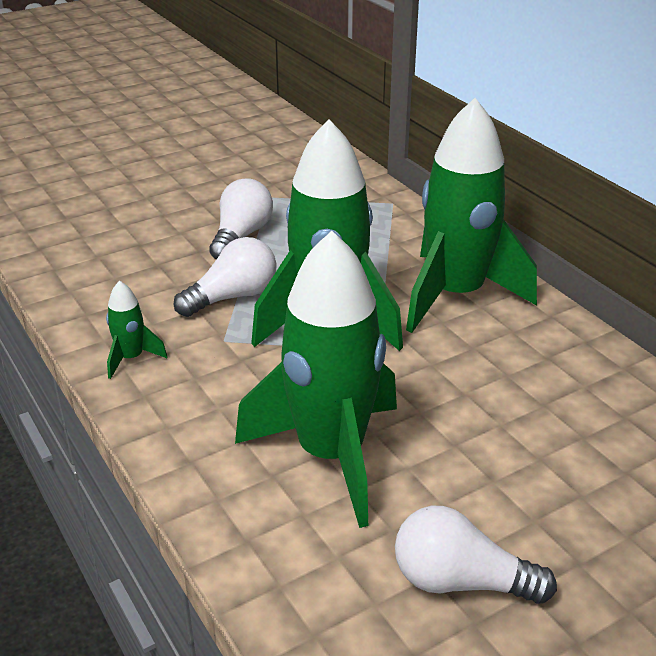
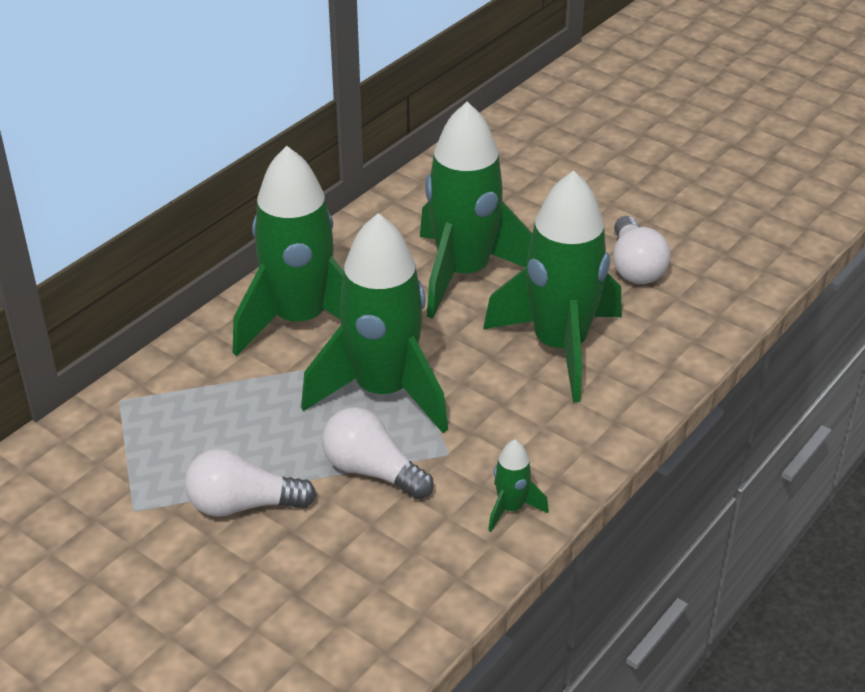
camera: 110 degrees left, 5 degrees up
none -> green rocket [420,102,532,319]

